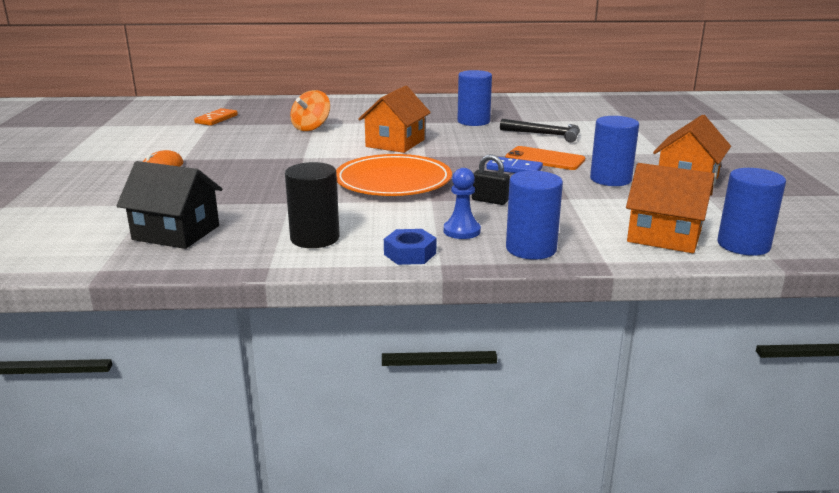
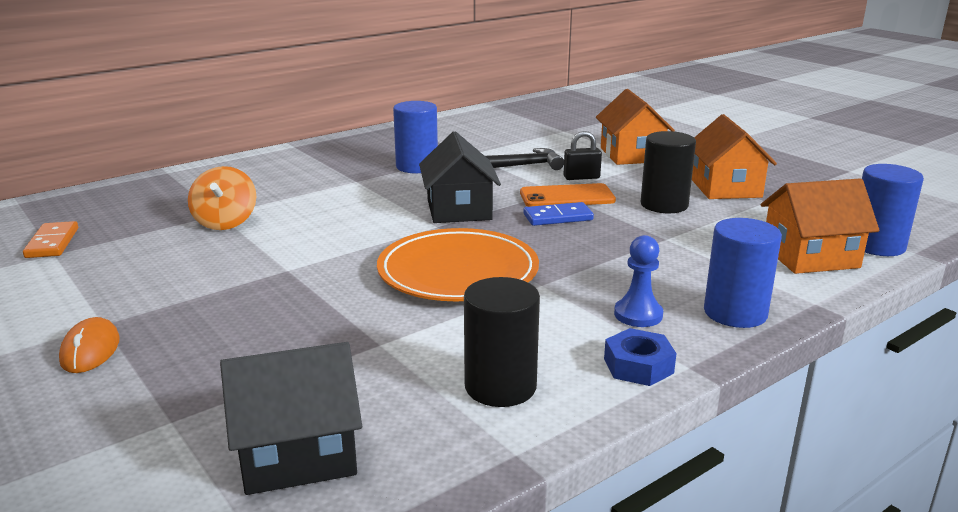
camera: 35 degrees left, 0 degrees up
orange house [358,86,431,153] -> orange house moved to [596,89,675,165]
black padlock [472,154,510,205] -> black padlock moved to [564,131,602,180]
blue cylinder [590,116,639,186] -> black cylinder [641,131,696,213]
none -> black house [419,131,501,223]

